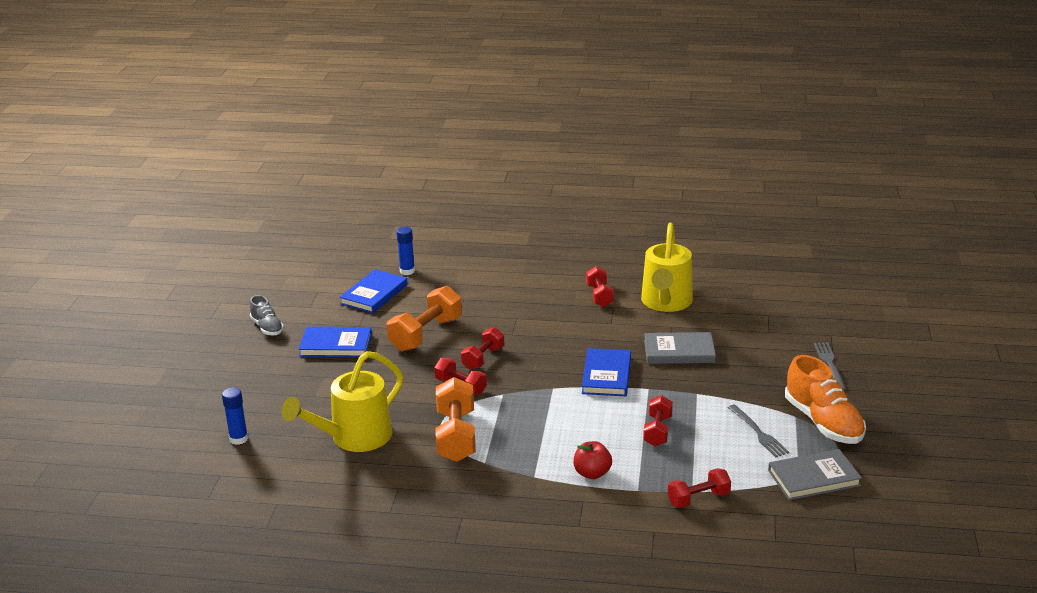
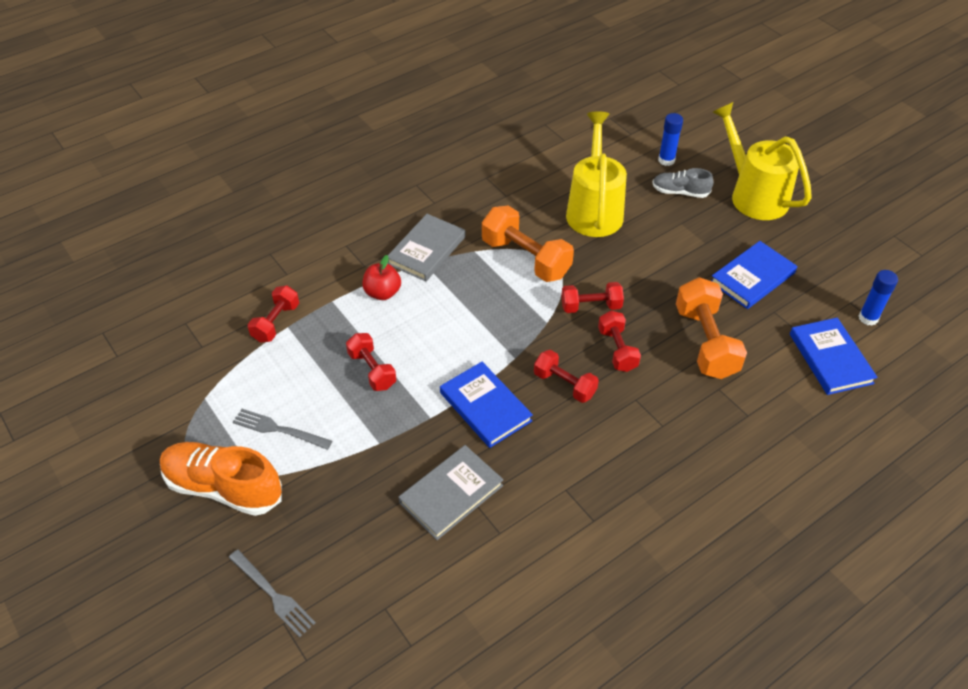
camera: 135 degrees right, 20 degrees up
grey shoe [250,295,284,336] -> grey shoe moved to [652,168,713,198]
blue glue stick [396,227,415,275] -> blue glue stick moved to [859,270,898,326]
red dumbbell [586,266,614,307] -> red dumbbell moved to [534,350,599,403]
yellow watering can [641,223,693,312] -> yellow watering can moved to [713,102,812,220]
grey book [768,449,862,500] -> grey book moved to [387,214,466,282]

